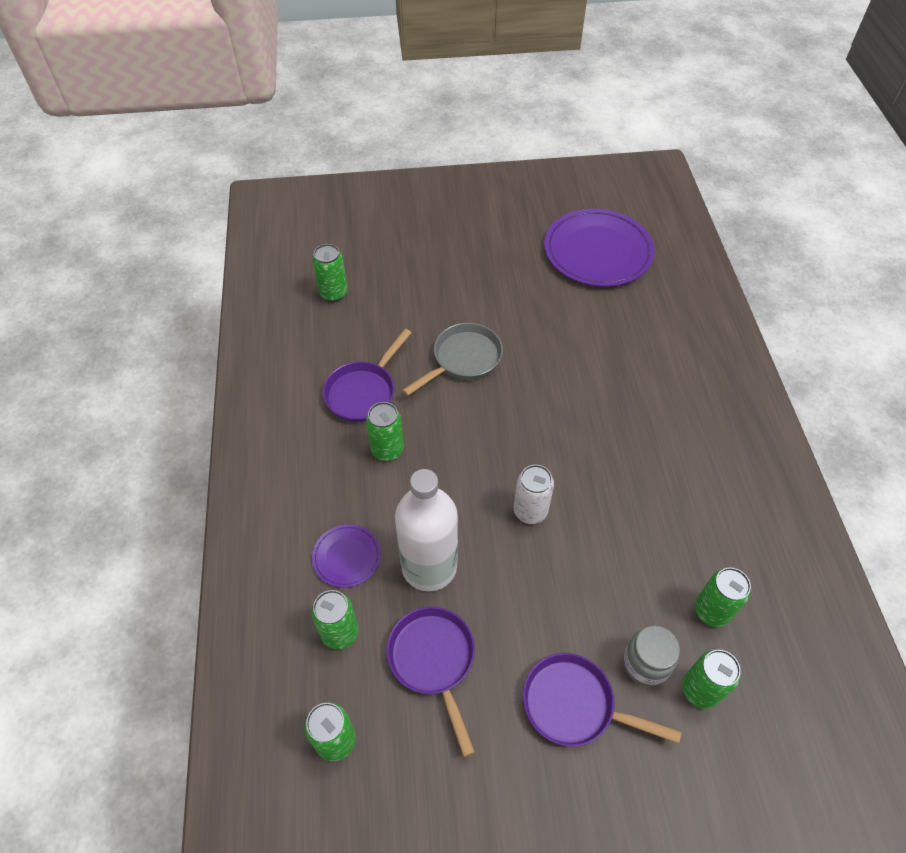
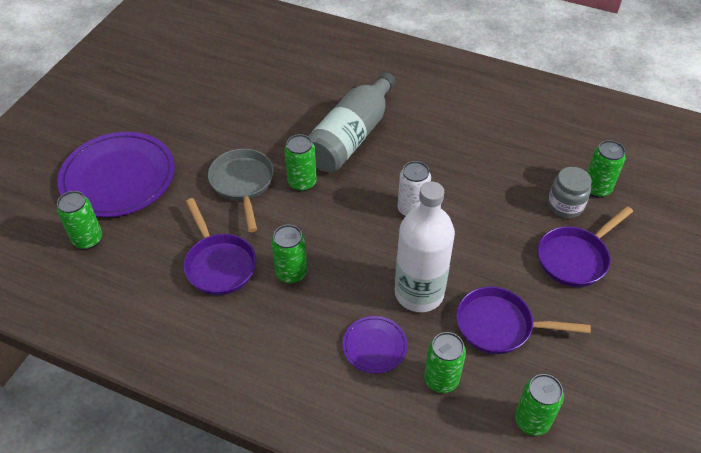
camera: 60 degrees left, 5 degrees down
purple plate [544,209,655,287] -> purple plate moved to [57,132,175,217]
green can [695,567,751,627] -> green can moved to [285,134,317,192]
none -> grey bottle [308,72,396,172]

